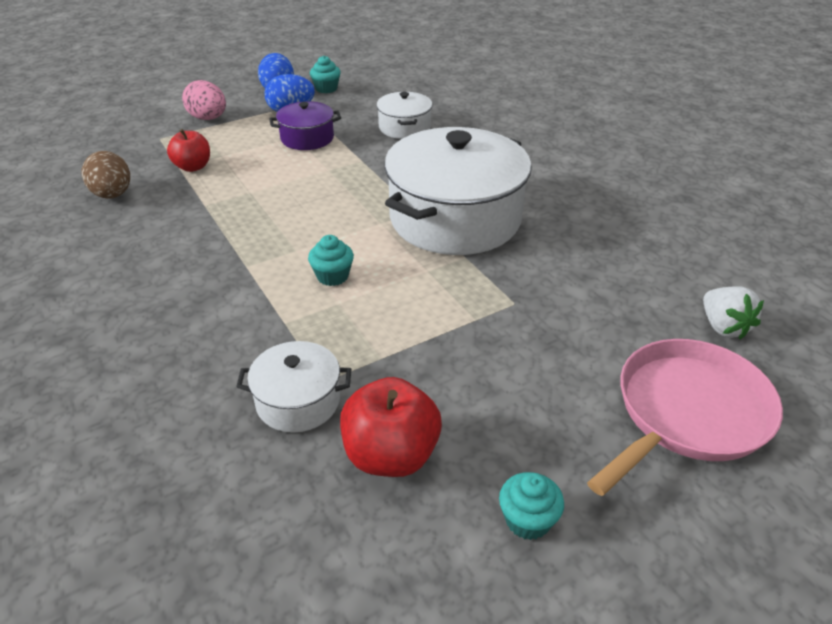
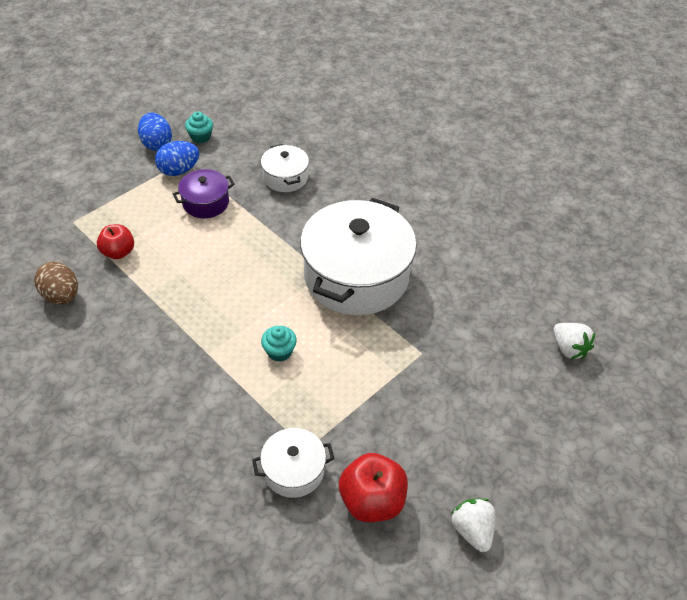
camera: 15 degrees left, 10 degrees up
pink egg [182,80,226,120] -> none
turquoise cupcake [499,472,564,540] -> white strawberry [451,498,495,552]
pink pan [587,339,783,496] -> none

